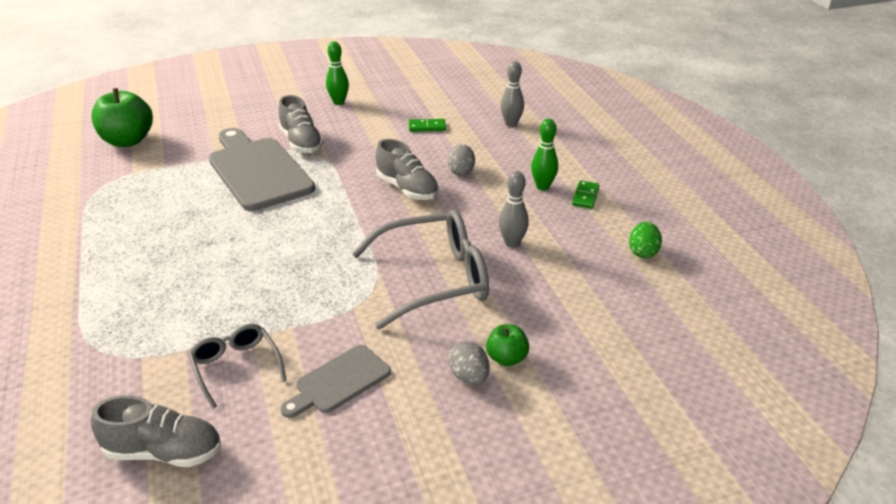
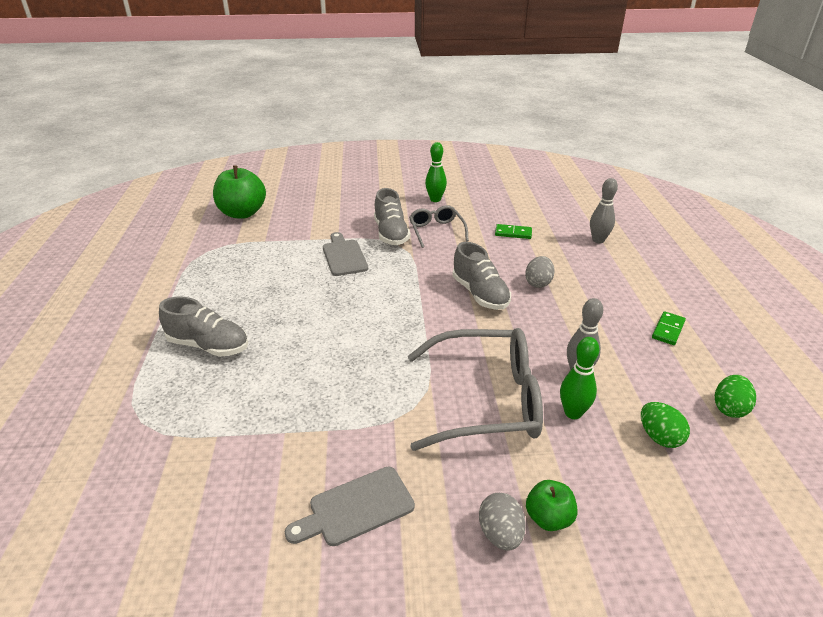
camera: 15 degrees right, 0 degrees up
grey shoe [91,395,221,467] -> grey shoe moved to [159,297,248,357]
grey glasses [188,324,287,409] -> grey glasses moved to [409,205,469,248]
grey cutting board [209,128,315,211] -> grey cutting board [323,232,368,276], size x0.53
green bowling pin [531,119,558,190] -> green bowling pin moved to [560,337,600,419]
none -> green egg [641,402,690,448]

